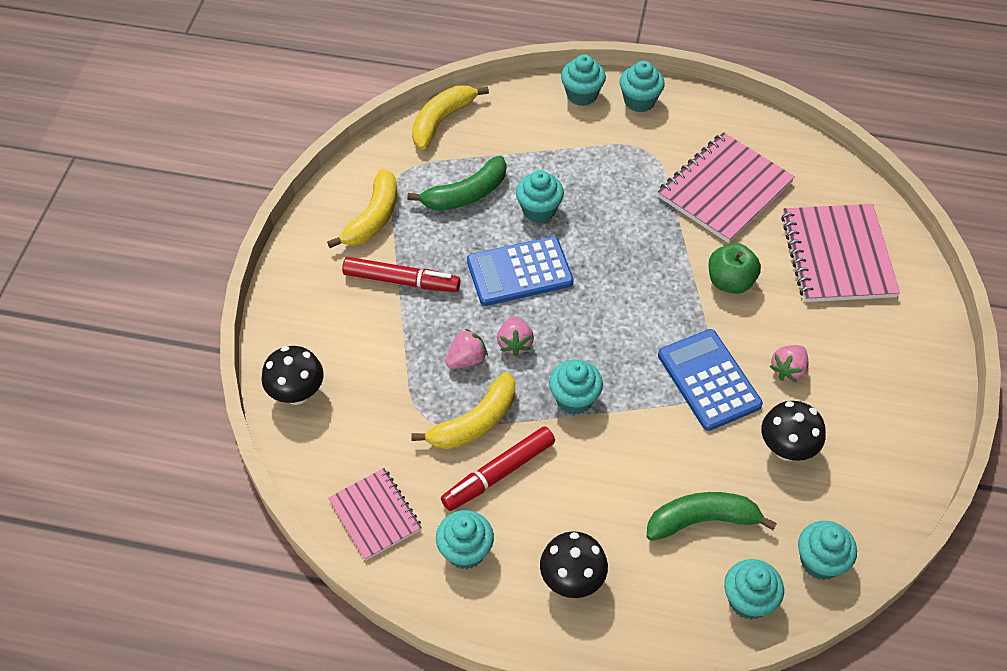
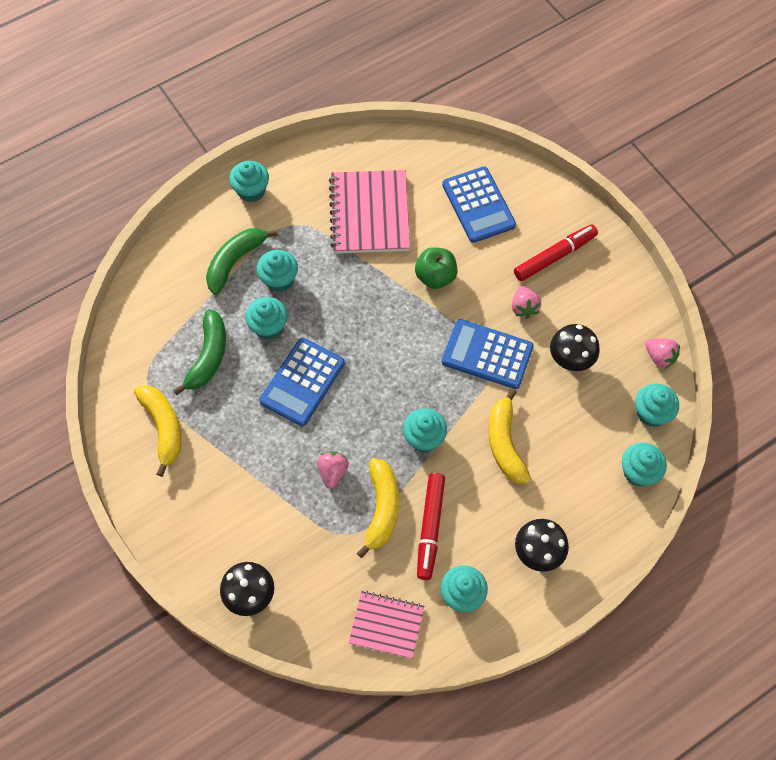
camera: 45 degrees left, 10 degrees up
red marker [342,257,461,292] -> red marker moved to [514,224,598,281]
yellow banana [412,85,489,150] -> yellow banana moved to [489,389,531,484]
pink strawberry [497,316,534,356] -> pink strawberry moved to [645,338,680,369]
turquoise cupcake [561,54,606,106] -> turquoise cupcake moved to [257,250,298,292]
green banana [647,492,777,541] -> green banana moved to [206,228,278,295]
pink notebook [781,204,900,302] -> blue calculator [442,166,516,243]

